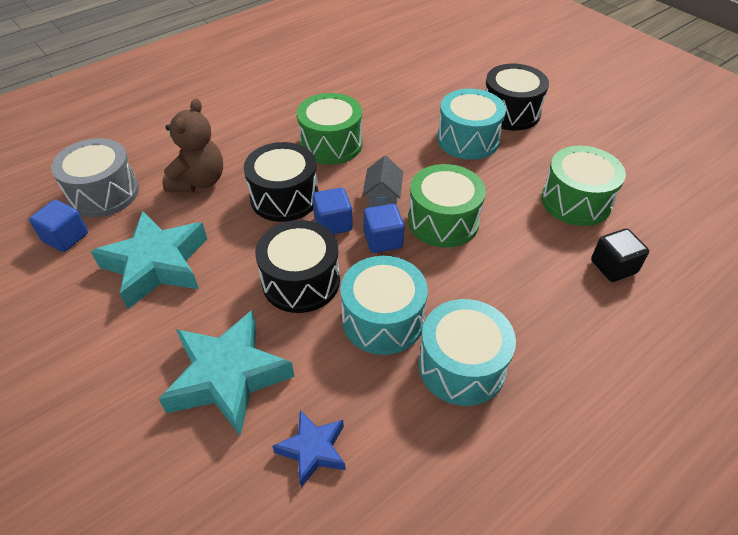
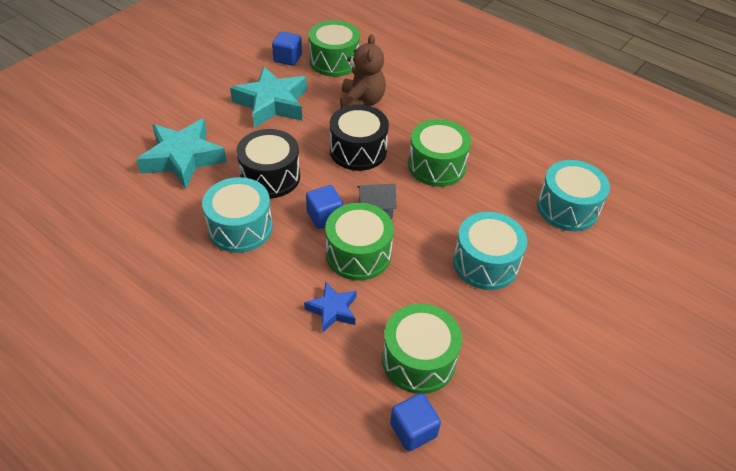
camera: 75 degrees right, 0 degrees up
grey drum [51,138,139,217] -> green drum [309,20,360,77]
brown teddy bear [162,99,223,192] -> brown teddy bear turned 90 degrees counterclockwise [340,34,386,108]
blue star [272,410,346,488] -> blue star moved to [304,282,357,333]
blue cube [312,188,353,234] -> blue cube moved to [390,393,441,451]
turquoise drum [419,299,516,406] -> turquoise drum moved to [537,160,610,231]
black drum [485,64,549,131] -> none
black cube [591,228,649,282] -> none

